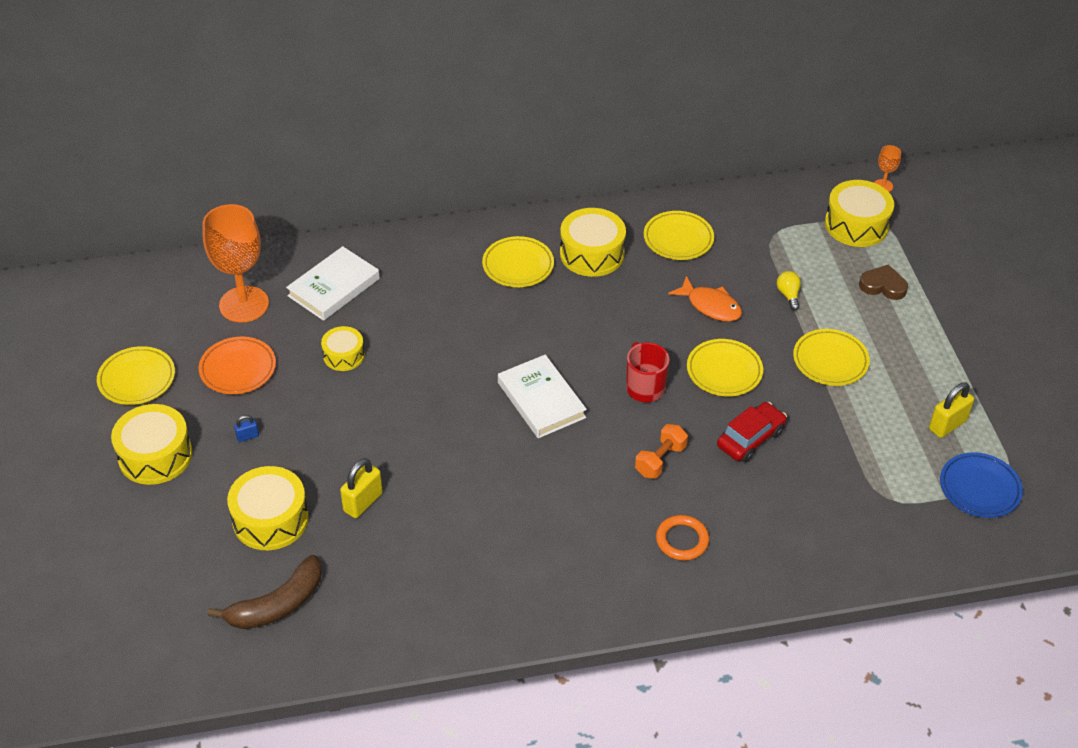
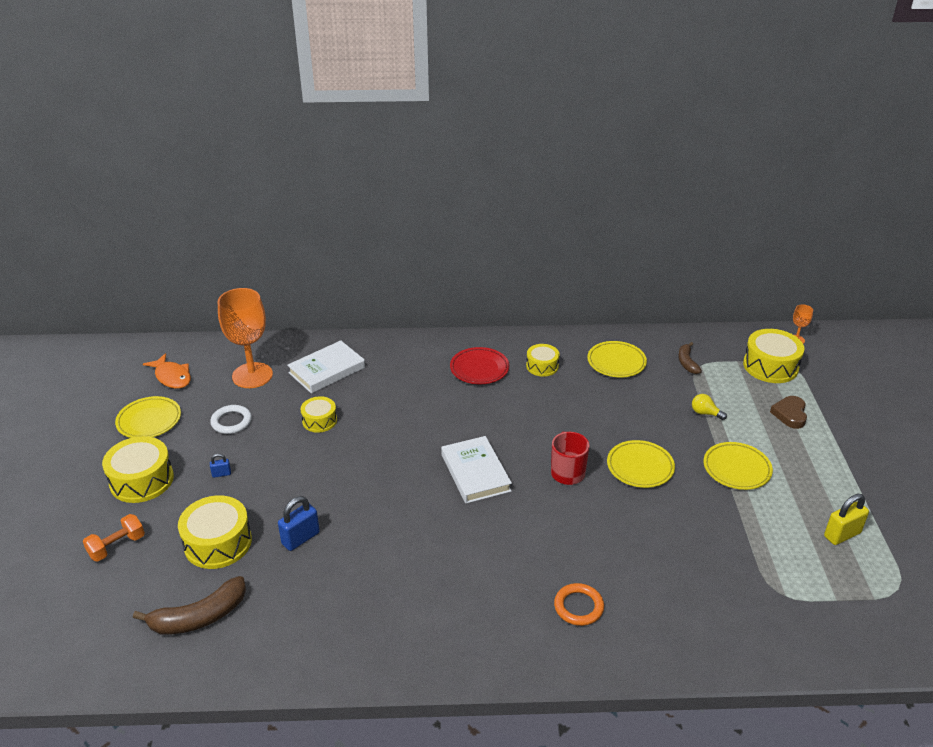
camera: 10 degrees right, 10 degrees down
orange plate [199,337,276,394] -> white ring [210,405,252,434]
yellow padlock [340,458,383,518] -> blue padlock [278,496,320,551]
yellow plate [482,236,554,287] -> red plate [450,347,509,384]
yellow drum [560,208,626,277] -> yellow drum [526,344,559,377], size x0.60
orange dumbbell [635,424,688,479] -> orange dumbbell moved to [83,514,145,561]
orange fish [668,276,742,322] -> orange fish moved to [143,353,191,389]
red car [717,402,787,462] -> none
yellow light bulb [777,271,801,311] -> yellow light bulb turned 60 degrees counterclockwise [692,394,727,420]
brown heart [859,264,908,300] -> brown heart turned 105 degrees counterclockwise [770,396,807,429]
blue plate [940,452,1023,518] -> none
none -> brown banana [678,342,702,374]

